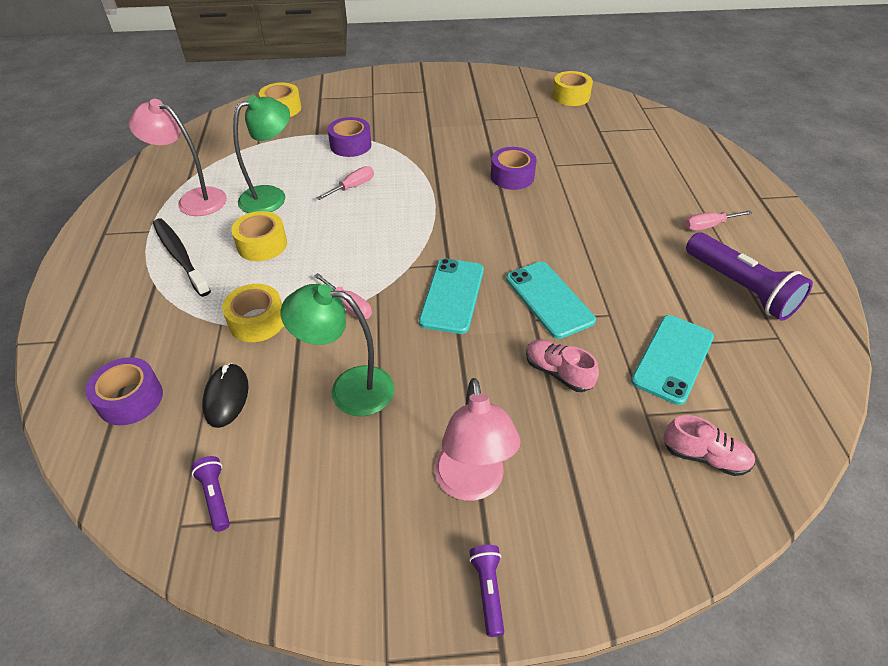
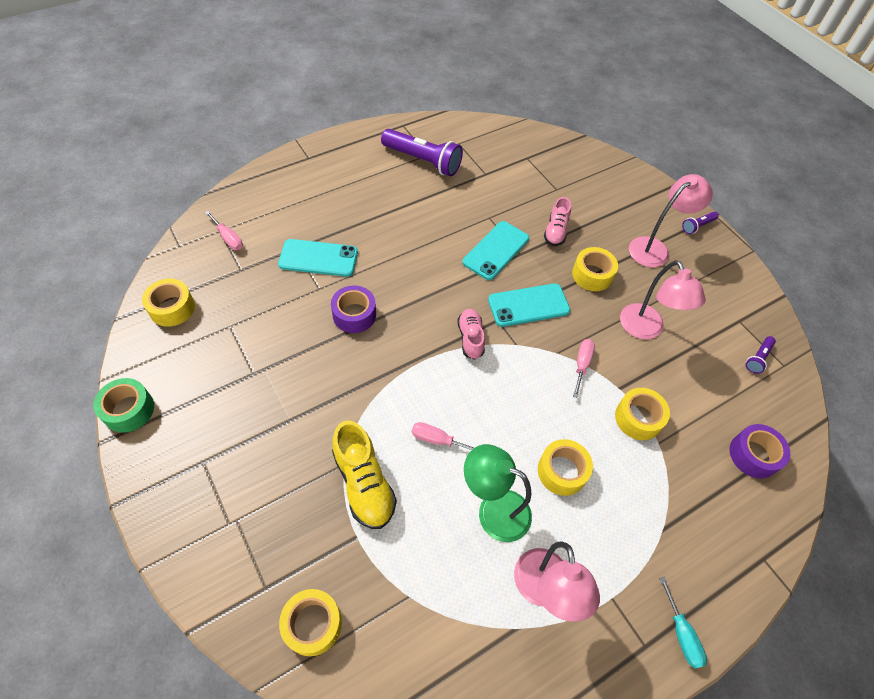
camera: 120 degrees left, 10 degrees up
black toothbrush [153,218,211,297] -> none
black mouse [202,363,249,428] -> none
green lamp [281,284,394,416] -> pink lamp [620,260,706,339]
purple tape [328,117,372,157] -> yellow shoe [332,420,397,529]
turquoise phone [631,315,714,405] -> turquoise phone moved to [278,239,358,277]
pink shoe [663,415,755,476] -> pink shoe moved to [457,309,485,360]
pink screwdriver [685,210,753,231] -> pink screwdriver moved to [205,211,243,250]
purple flashlight [686,232,813,321] -> purple flashlight turned 90 degrees clockwise [381,129,463,177]
none -> green tape [93,378,154,433]
none -> yellow tape [572,247,618,291]
none -> turquoise screwdriver [659,577,707,669]

